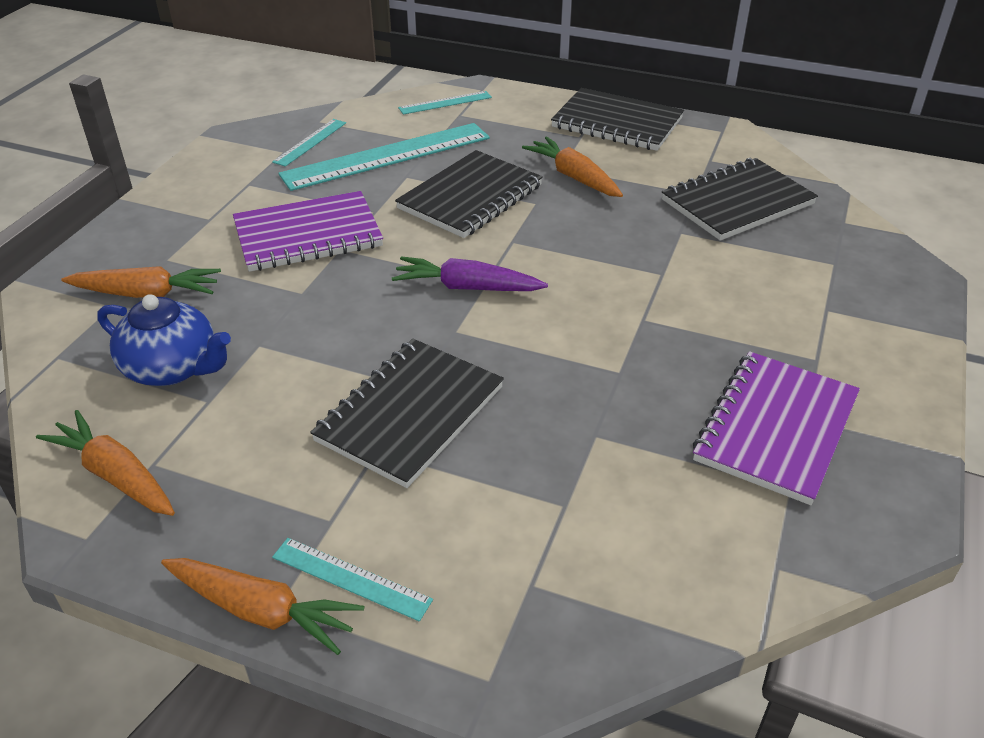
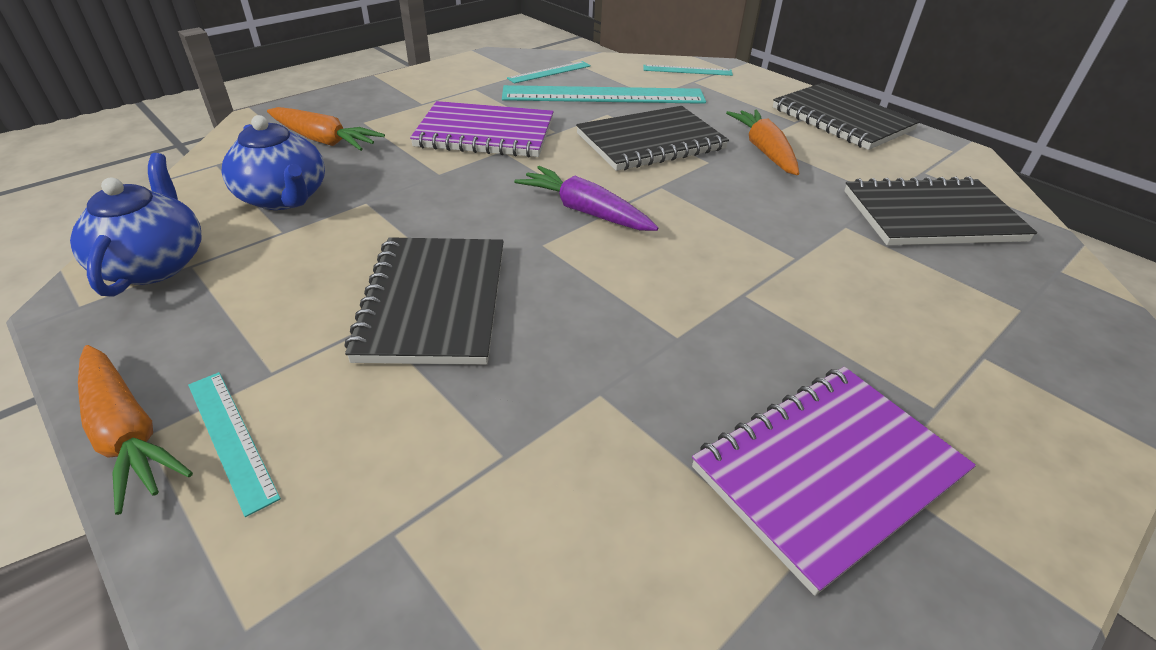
camera: 25 degrees right, 0 degrees up
orange carrot [36,410,175,516] -> blue teapot [70,153,201,297]
black notebook [310,339,504,488] -> black notebook turned 60 degrees counterclockwise [345,237,504,365]

